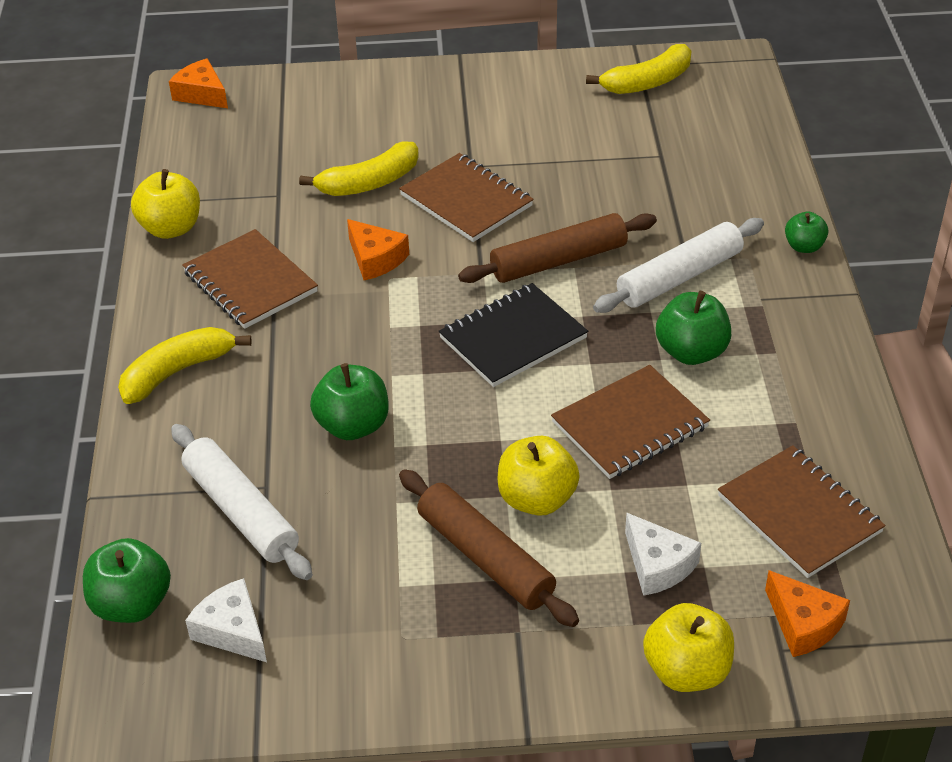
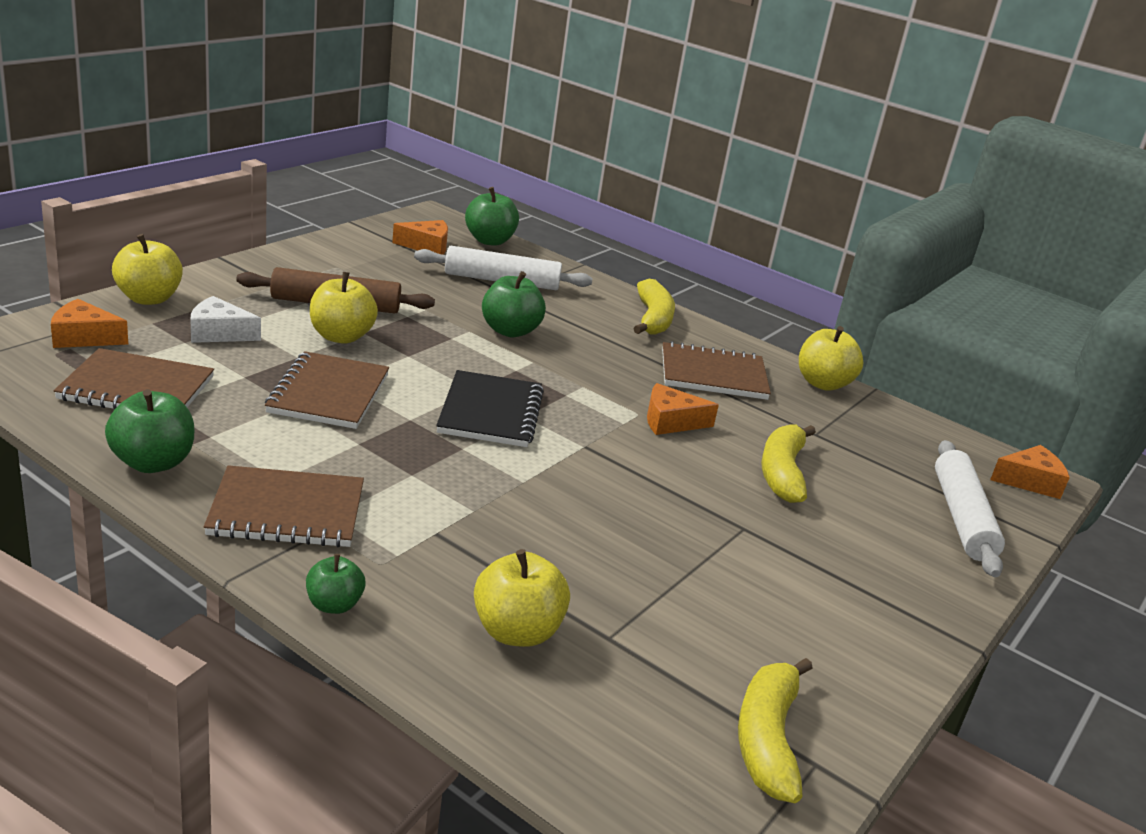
camera: 125 degrees right, 15 degrees down
white cheese [185,578,267,662] -> orange cheese [392,220,448,255]
brown notebook [399,153,534,242] -> brown notebook moved to [204,465,364,547]
brown rolling pin [458,213,657,283] -> none
white rolling pin [593,218,764,313] -> white rolling pin moved to [935,440,1005,577]
green apple [656,291,731,365] -> green apple moved to [105,389,194,473]
none -> yellow apple [474,549,570,647]

